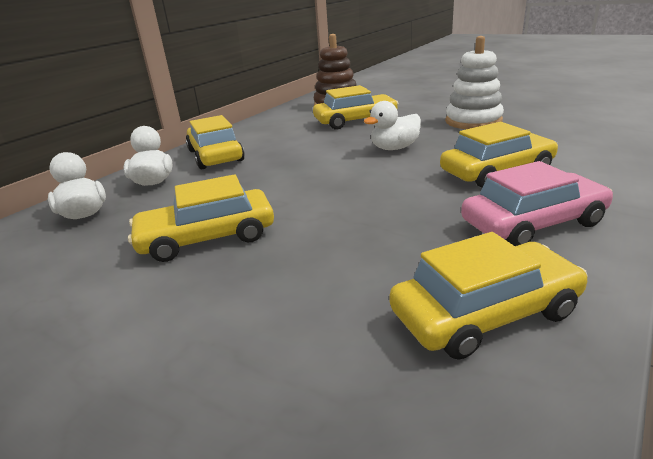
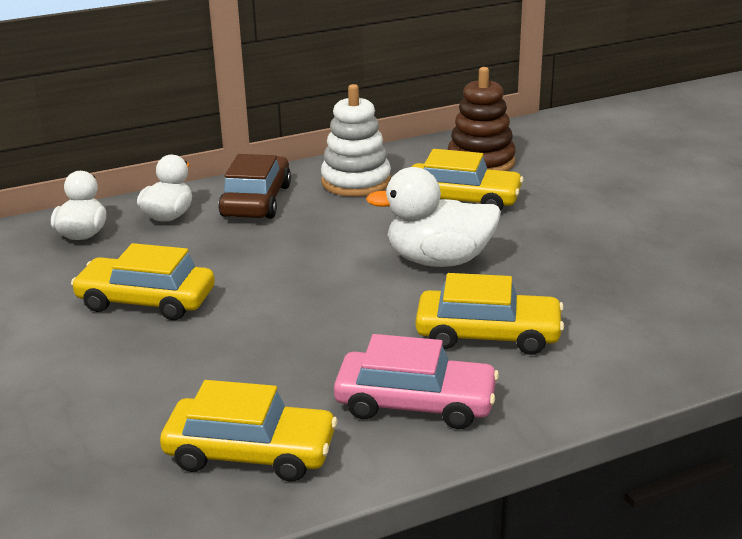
camera: 30 degrees right, 0 degrees up
yellow car [186,115,245,169] -> brown car [218,154,291,219]
white duck [364,101,421,150] -> white duck [366,167,501,267], size x1.54
white stacking toy [445,36,504,129] -> white stacking toy moved to [321,84,391,197]

